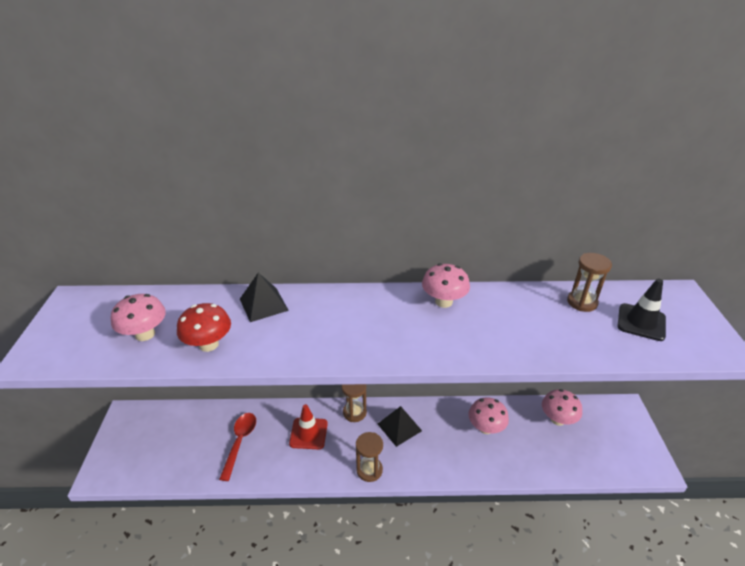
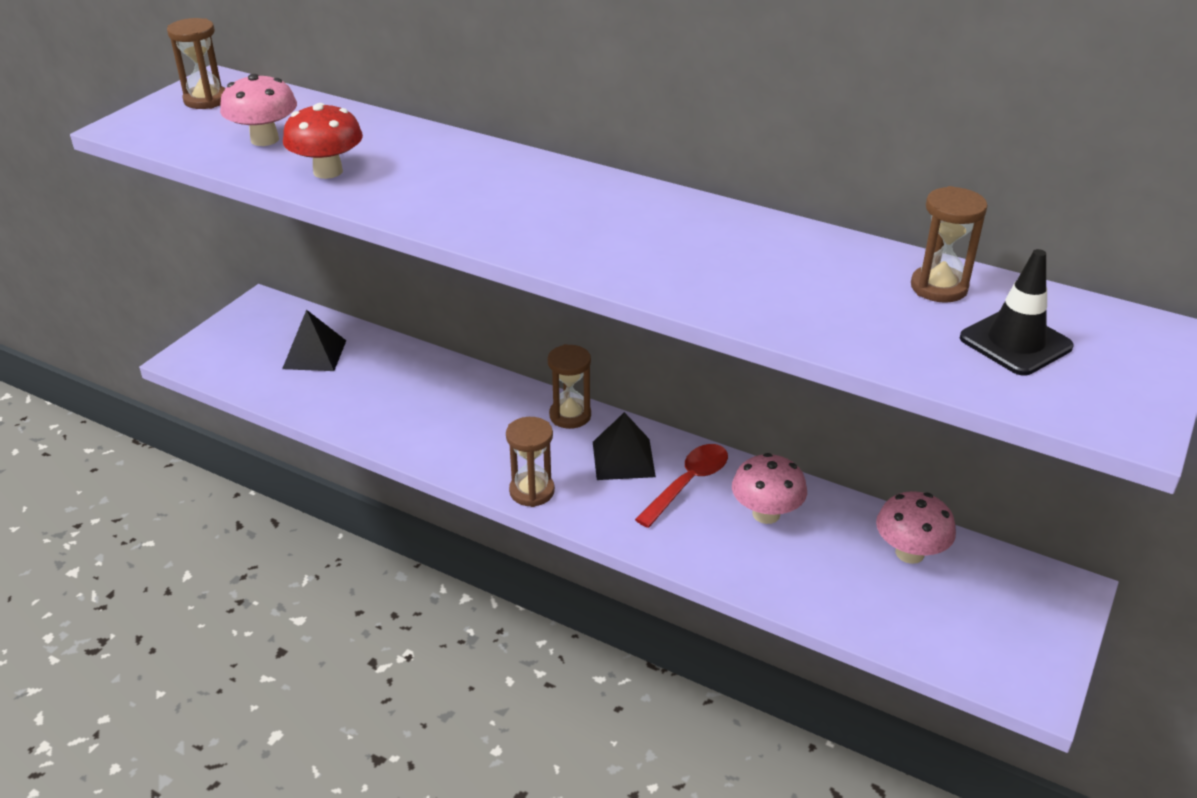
camera: 30 degrees right, 0 degrees up
red spoon [219,413,256,481] -> red spoon moved to [635,444,728,528]
black pyramid [240,272,289,322] -> black pyramid moved to [282,309,346,371]
red traffic cone [289,404,328,449] -> none
pink mushroom [422,263,470,308] -> none
none -> brown hourglass [167,18,225,109]

